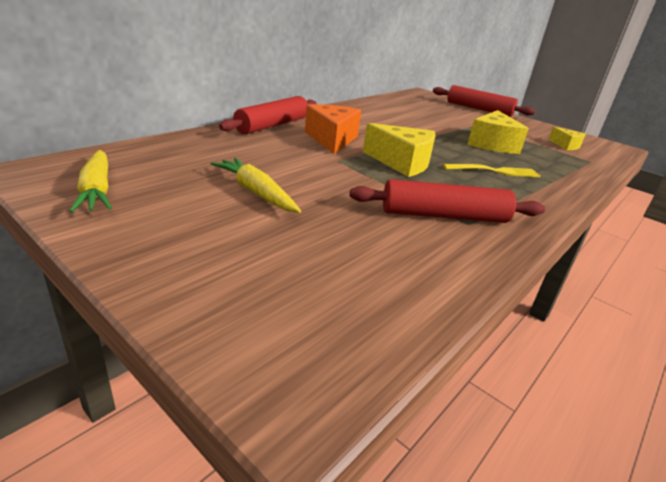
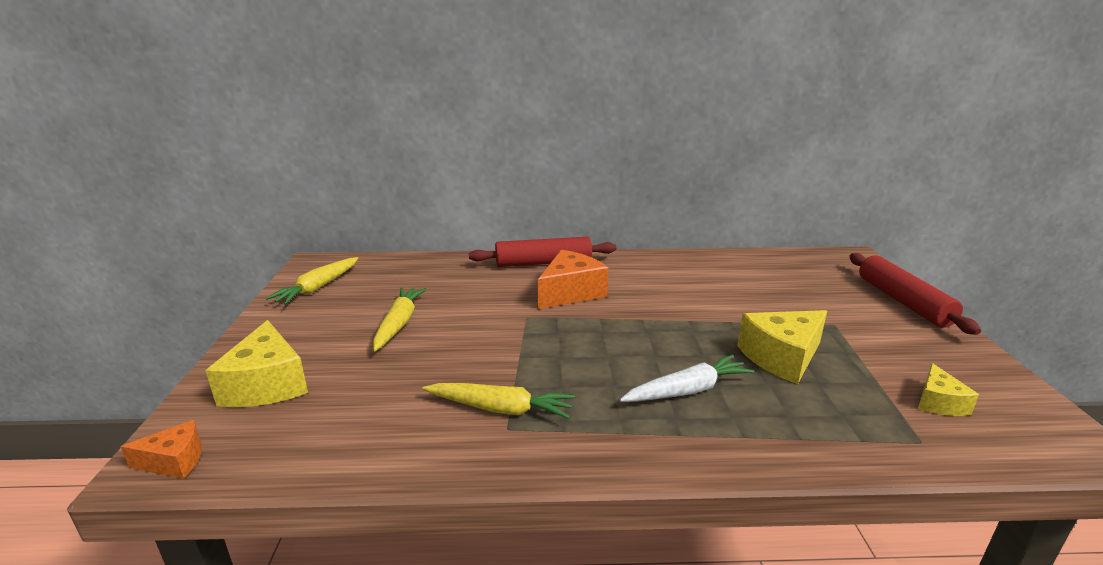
camera: 50 degrees right, 5 degrees down
red rolling pin [350,179,545,223] -> yellow carrot [422,383,575,419]
yellow cheese [363,123,436,177] -> yellow cheese moved to [205,320,308,407]
yellow fork [443,164,541,177] -> white carrot [620,354,754,402]
none -> orange cheese [121,420,202,479]

